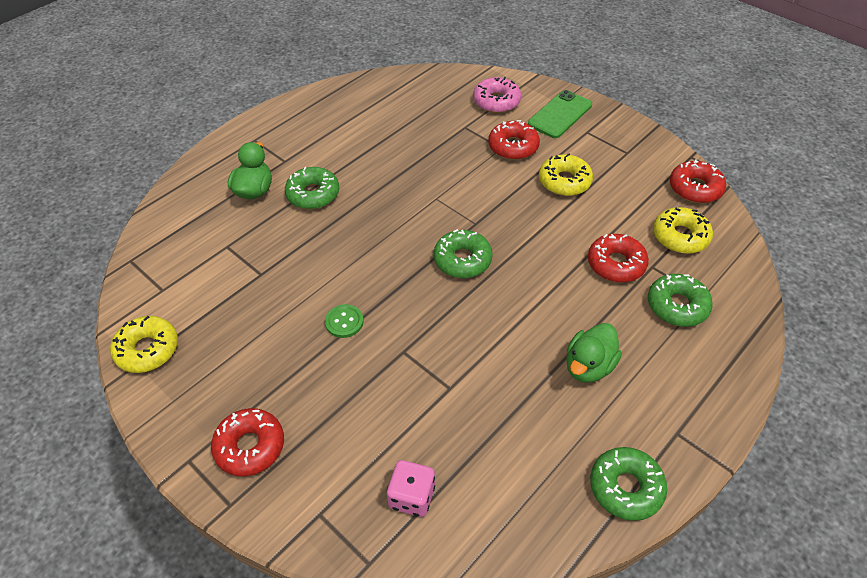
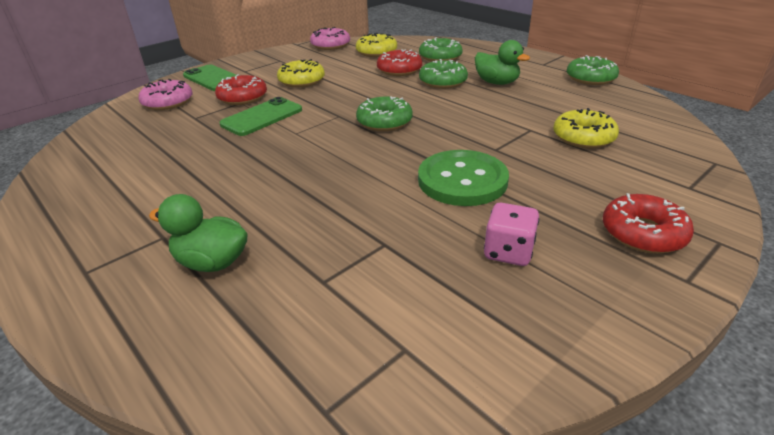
camera: 85 degrees left, 15 degrees down
yellow donut [110,316,178,373] -> yellow donut moved to [553,108,619,149]
green donut [285,167,339,209] -> green donut moved to [419,59,468,89]
green button [325,304,364,338] -> green button [418,150,509,206], size x2.11
pink dice [387,460,435,517] -> pink dice moved to [484,203,539,266]
red donut [670,160,726,203] -> pink donut [310,27,350,50]
none -> green phone [220,97,302,136]

